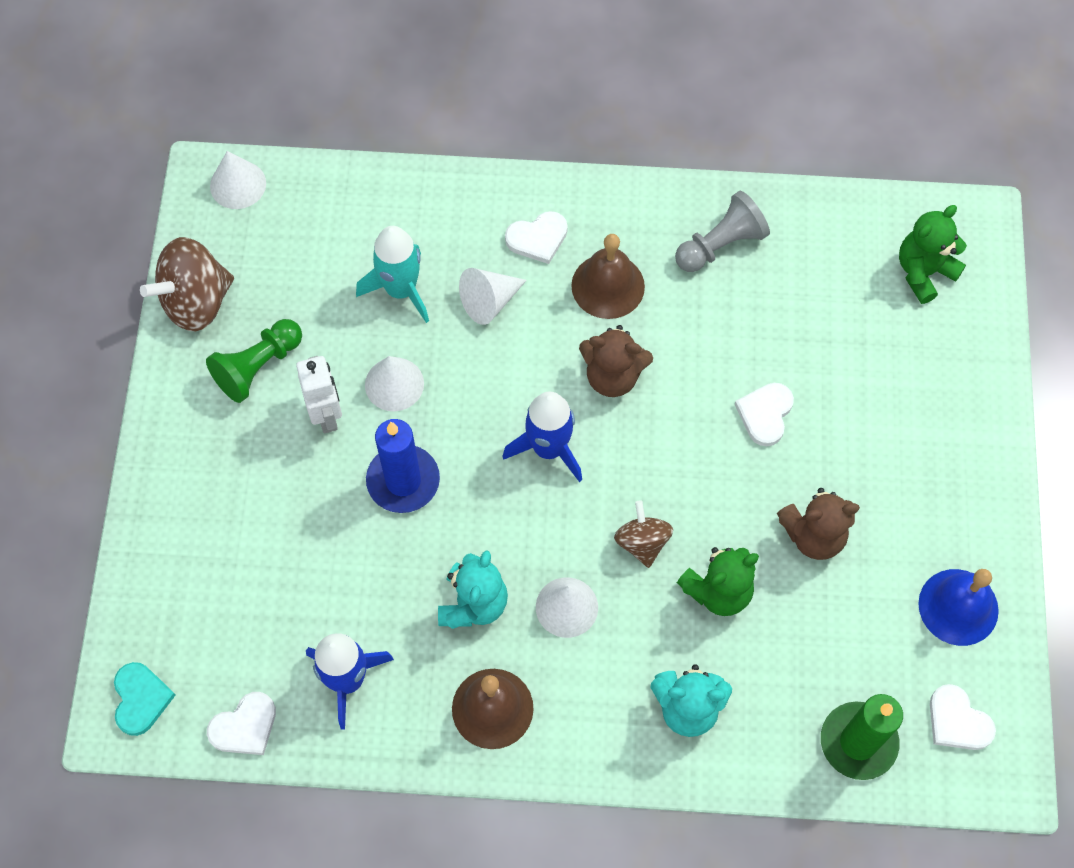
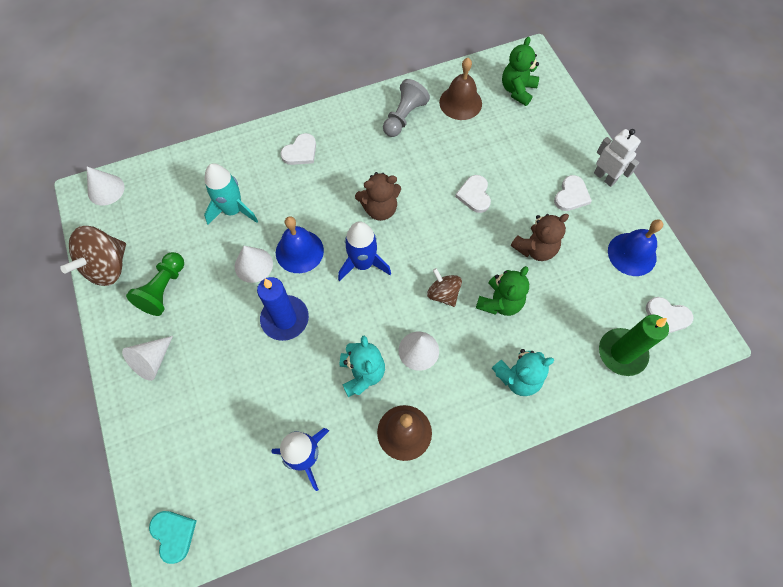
camera: 25 degrees left, 0 degrees up
white heart [207,692,276,755] -> white heart moved to [554,175,592,211]
white robot [296,356,342,433] -> white robot moved to [594,129,641,187]
white cone [459,268,527,325] -> white cone moved to [122,336,173,381]
brown bell [571,234,645,319] -> brown bell moved to [439,58,482,120]
none -> blue bell [276,216,324,273]

